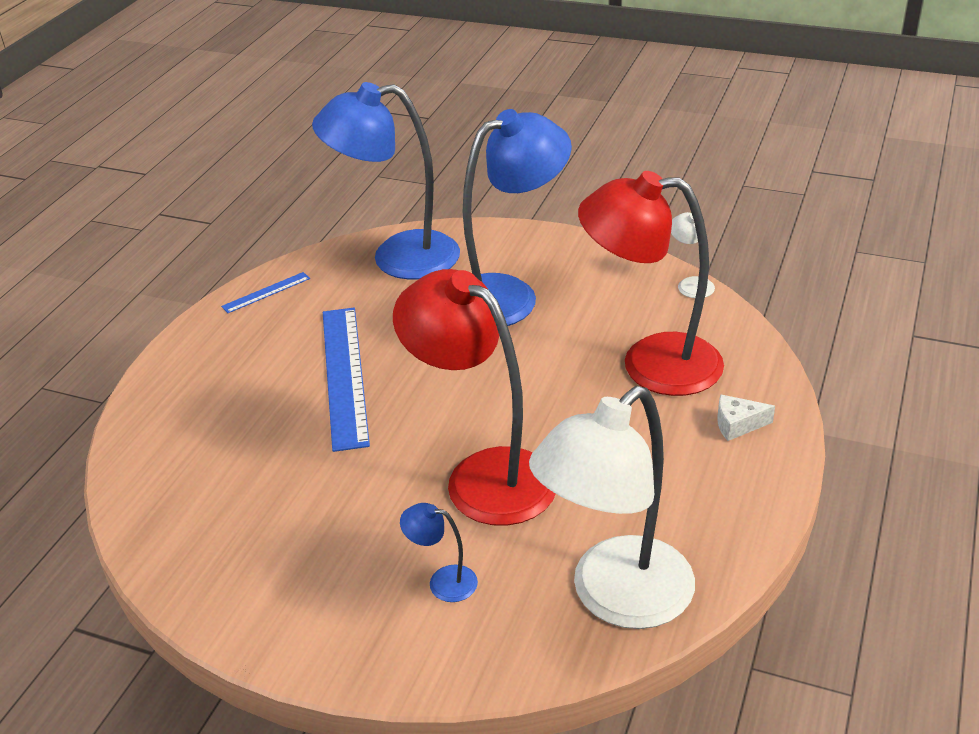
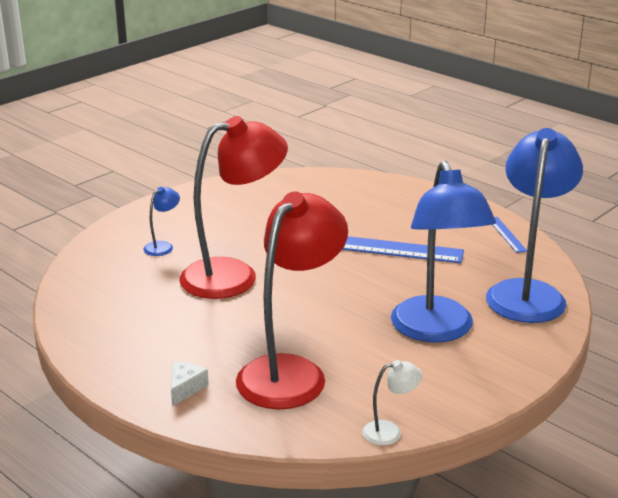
camera: 110 degrees right, 10 degrees down
white lamp [529,386,695,629] -> none

